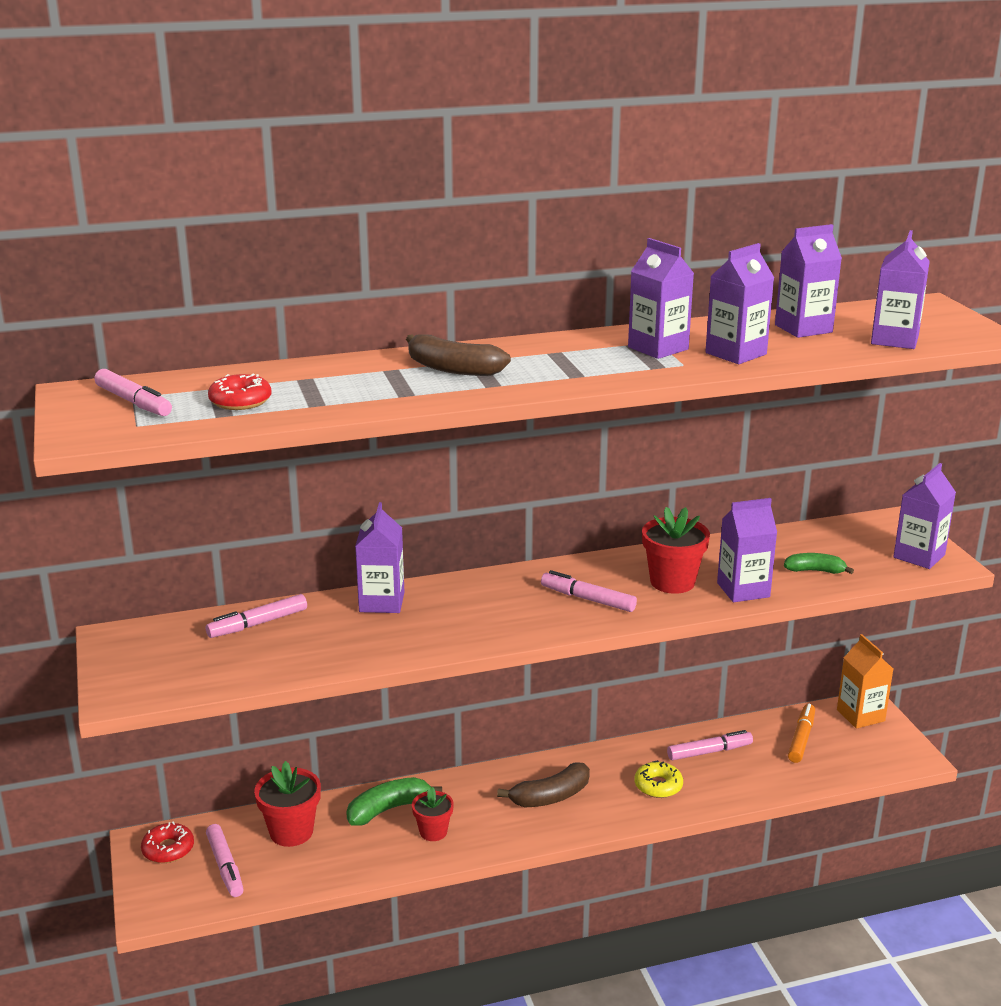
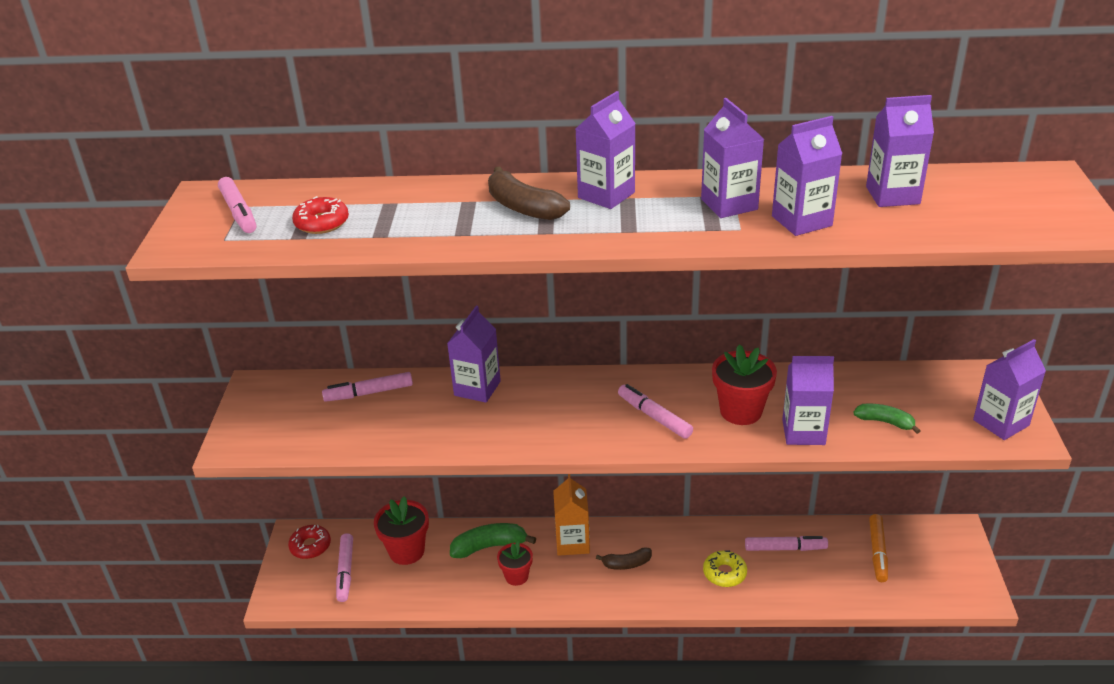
camera: 20 degrees right, 10 degrees up
brown banana [497,762,590,807] -> brown banana [596,547,652,570], size x0.64
orange marker [788,703,815,763] -> orange marker turned 150 degrees clockwise [869,514,888,582]
orange carton [837,634,893,729] -> orange carton moved to [553,474,590,556]
purple carton [871,230,930,349] -> purple carton moved to [576,91,636,209]

